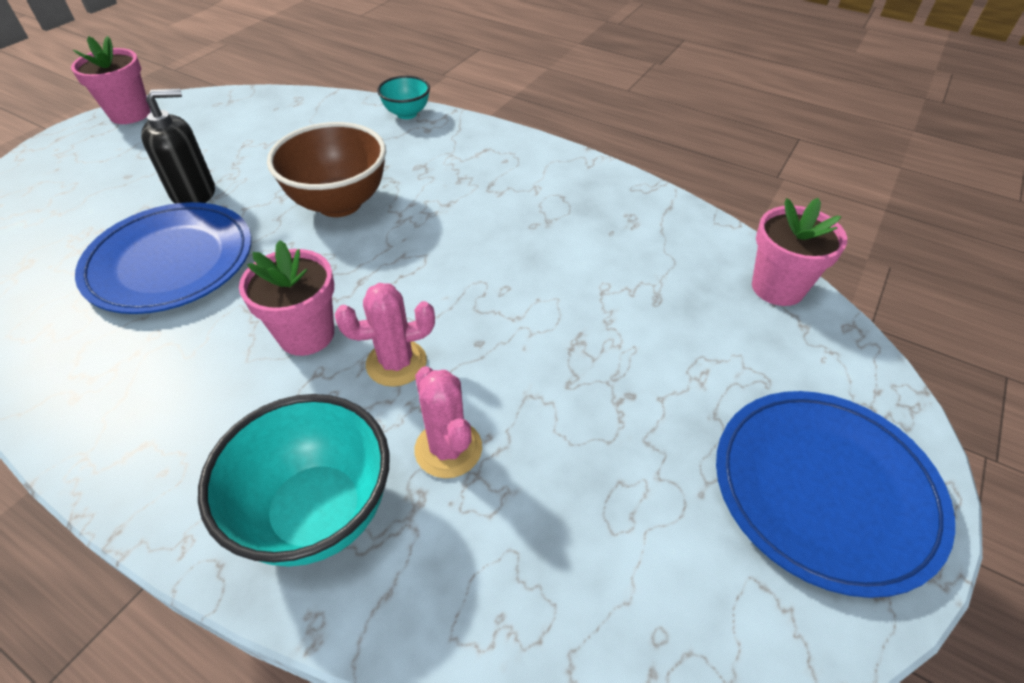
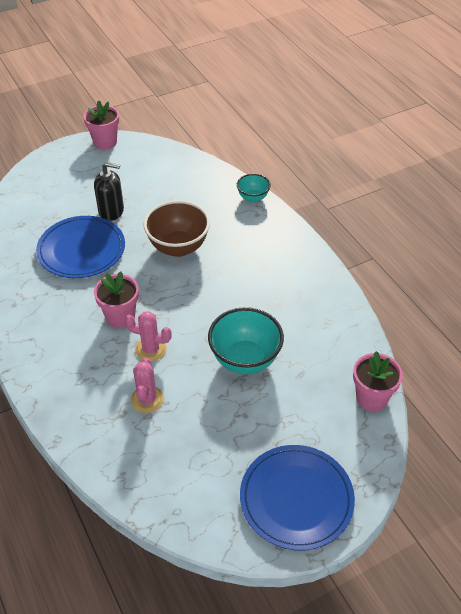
camera: 30 degrees right, 0 degrees up
turquoise bowl [198,394,390,567] -> turquoise bowl moved to [208,307,284,374]

